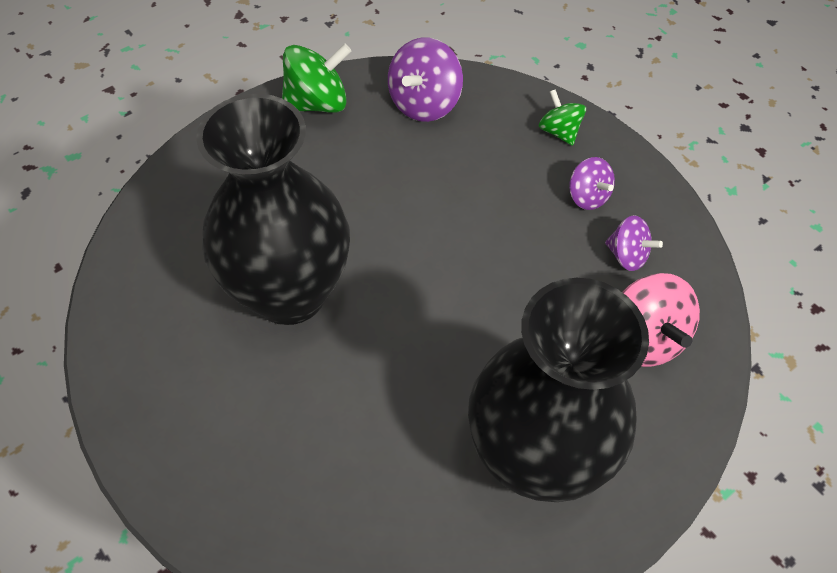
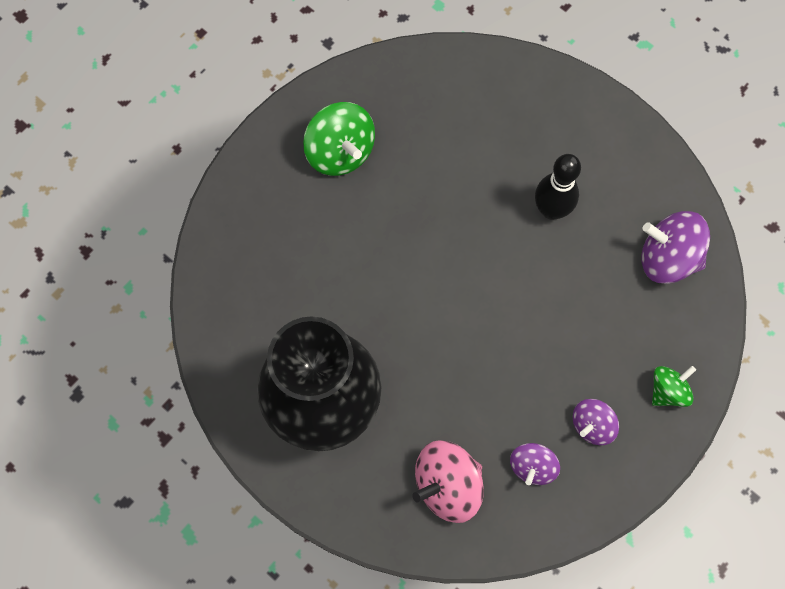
camera: 80 degrees right, 15 degrees up
black vase [196,94,350,325] -> none
green spinning top [282,44,352,113] -> green spinning top moved to [303,102,375,176]
none -> black bowling pin [535,154,581,220]

